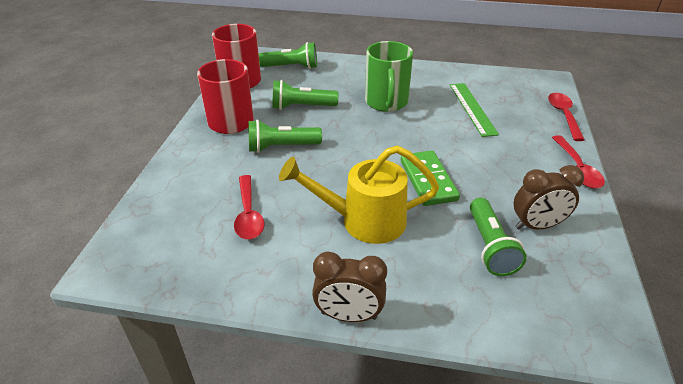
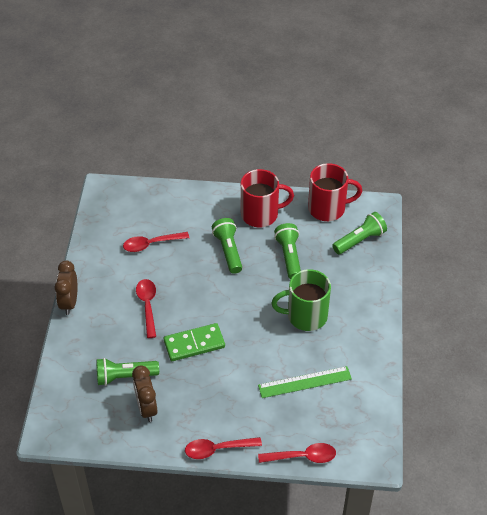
camera: 85 degrees right, 10 degrees up
green flashlight [259,42,317,69] -> green flashlight turned 120 degrees counterclockwise [332,212,387,254]
yellow watering can [279,146,439,244] -> red spoon [136,279,156,338]

